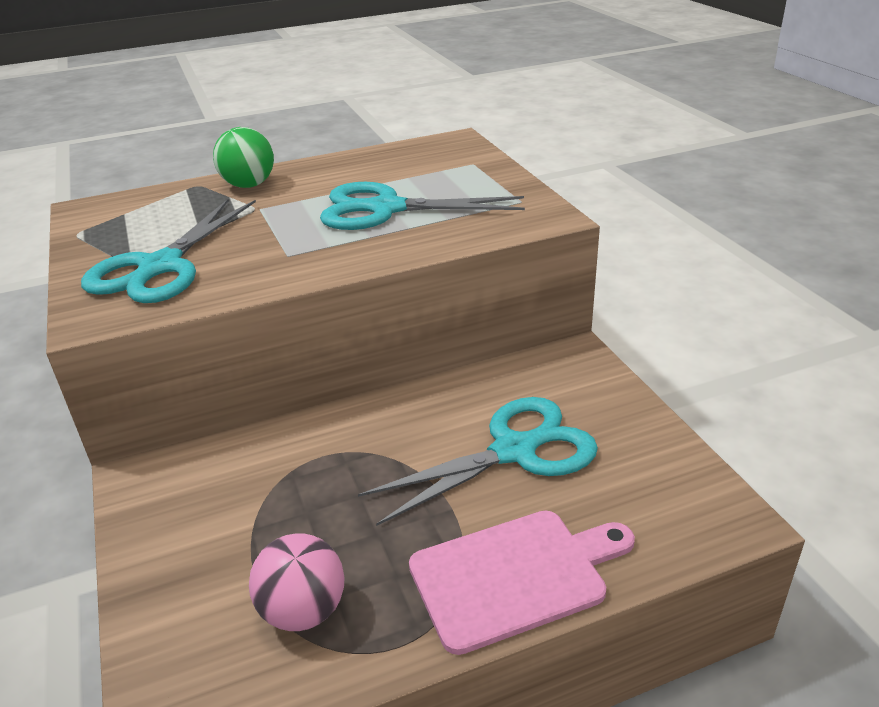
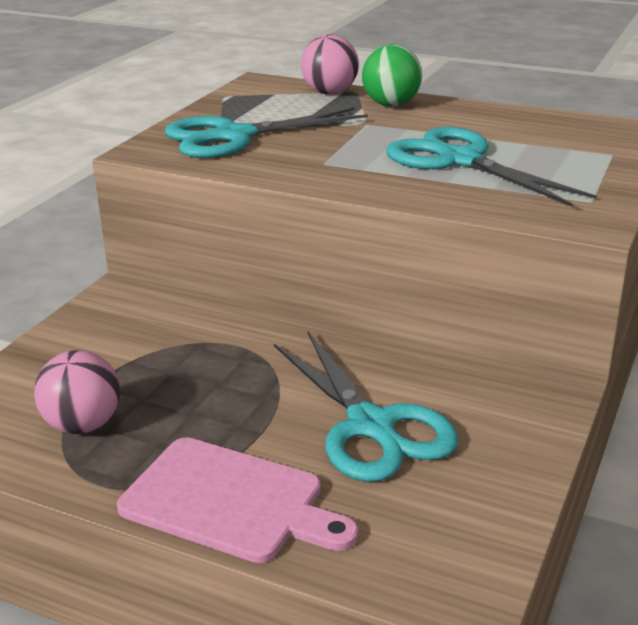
camera: 45 degrees right, 5 degrees down
turquoise scissors [358,397,598,526] -> turquoise scissors turned 45 degrees clockwise [274,332,459,482]
none -> pink ball [301,34,359,94]

